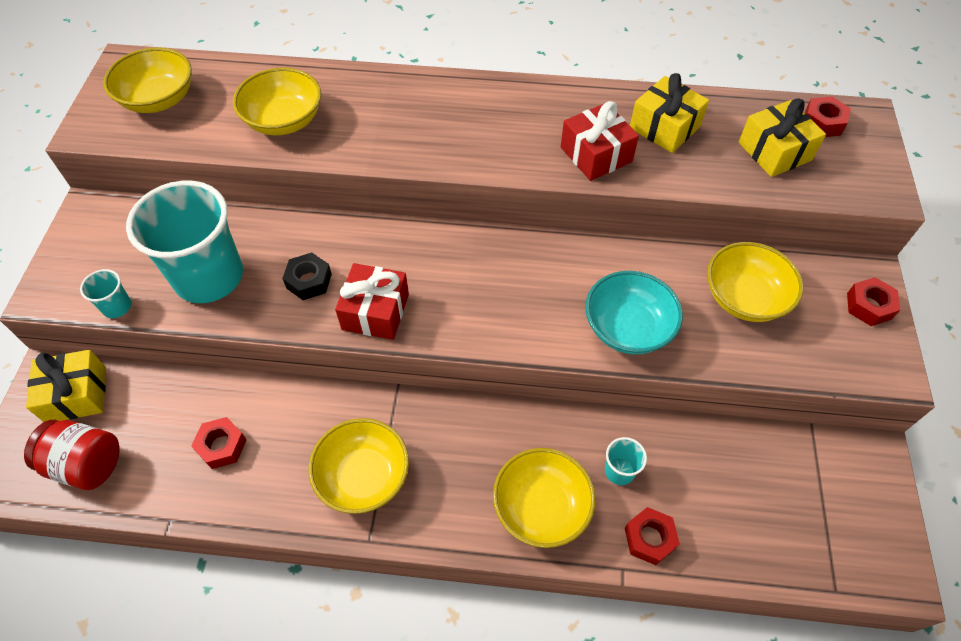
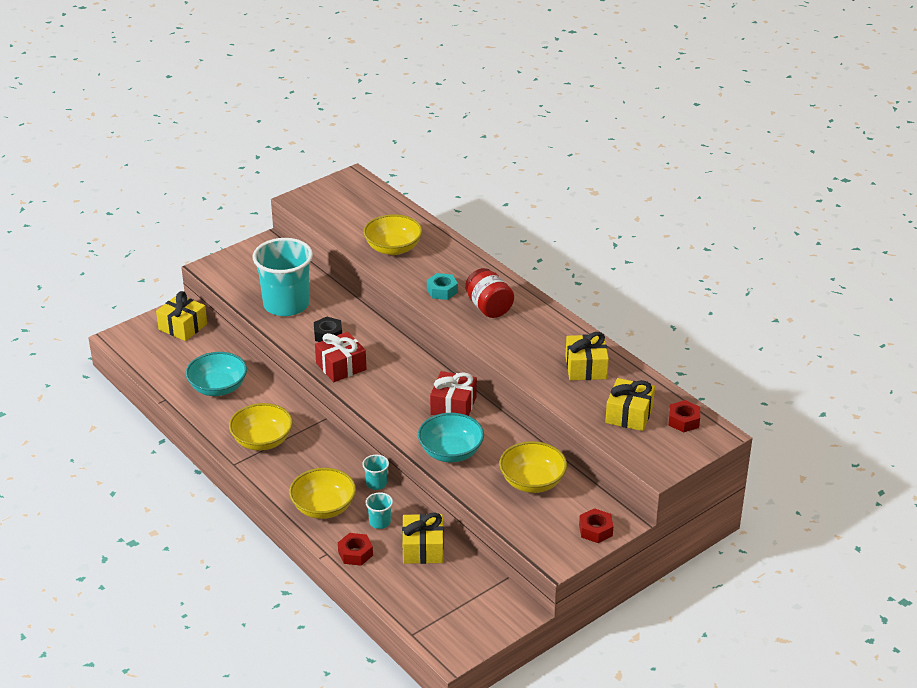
camera: 45 degrees right, 20 degrees down
red jar [24,420,120,490] -> red jar moved to [465,268,514,318]
turquoise cup [80,269,131,318] -> turquoise cup moved to [362,455,389,490]
yellow bowl [103,47,192,113] -> none
red nut [191,417,247,469] -> turquoise bowl [186,352,247,396]
red gift [561,101,639,181] -> red gift moved to [430,371,477,416]
none -> yellow gift [402,513,444,564]
none -> turquoise nut [427,273,458,300]

